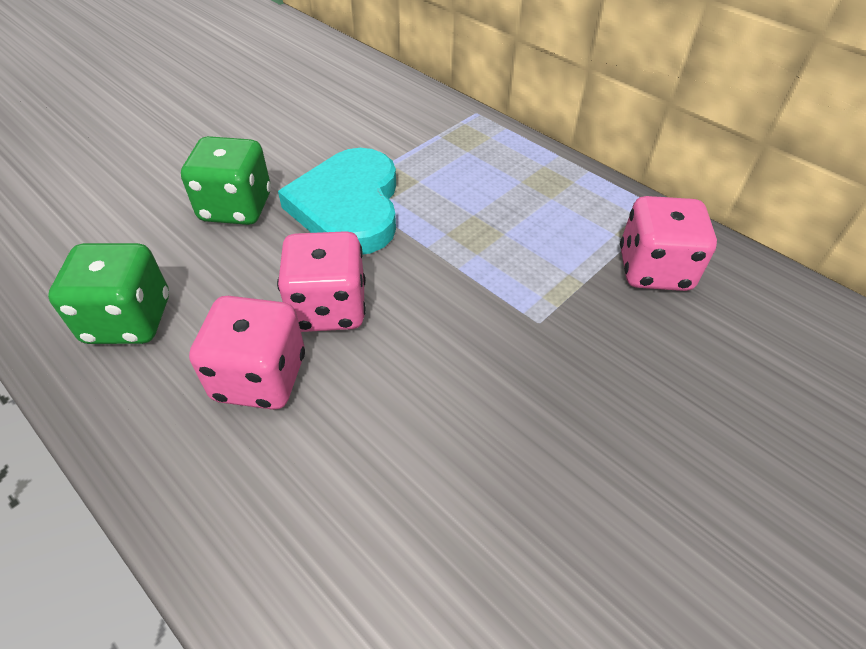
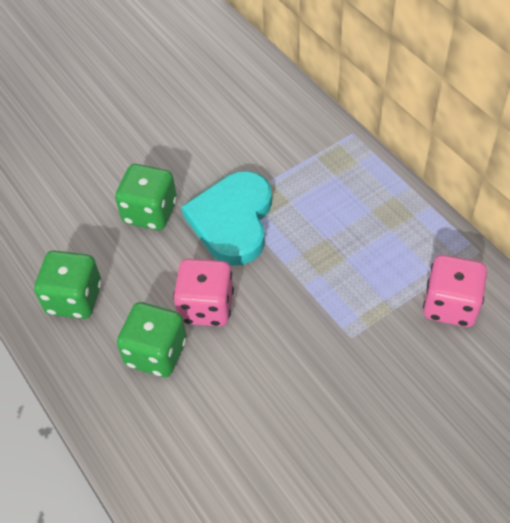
camera: 15 degrees right, 5 degrees up
pink dice [189,296,305,410] -> green dice [117,302,187,377]

